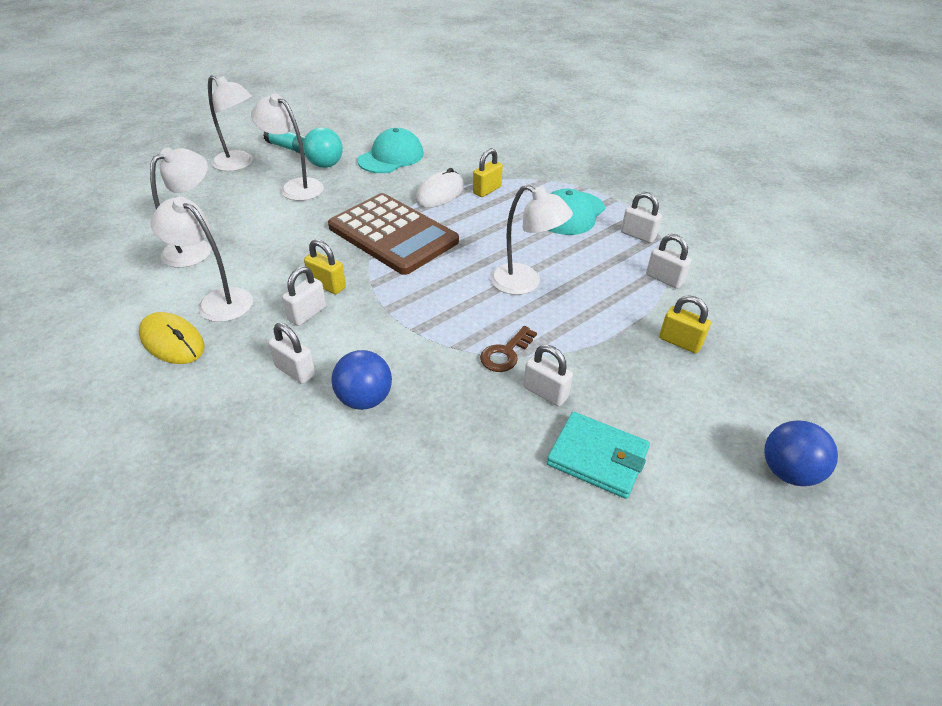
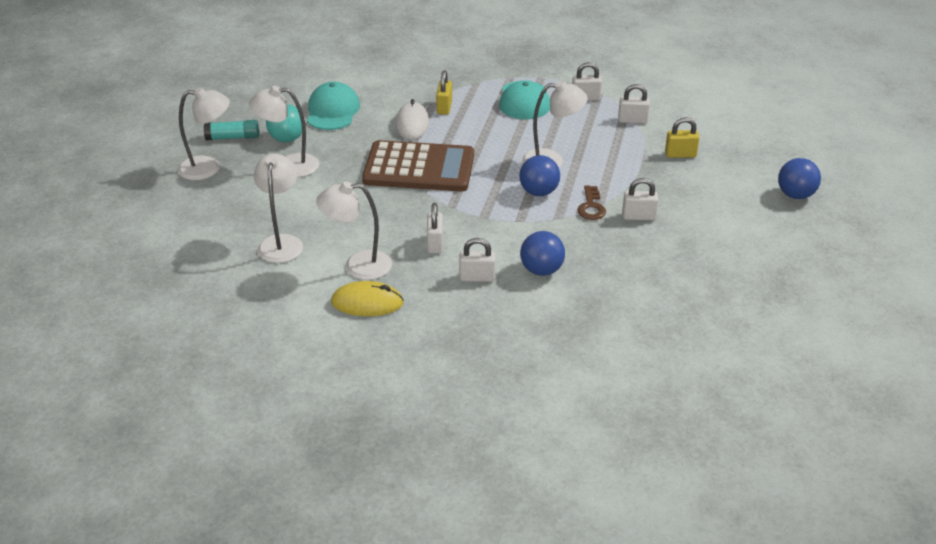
camera: 35 degrees left, 5 degrees down
yellow padlock [304,239,346,294] -> none
turquoise wallet [547,412,650,499] -> none
none -> blue ball [519,155,560,196]

